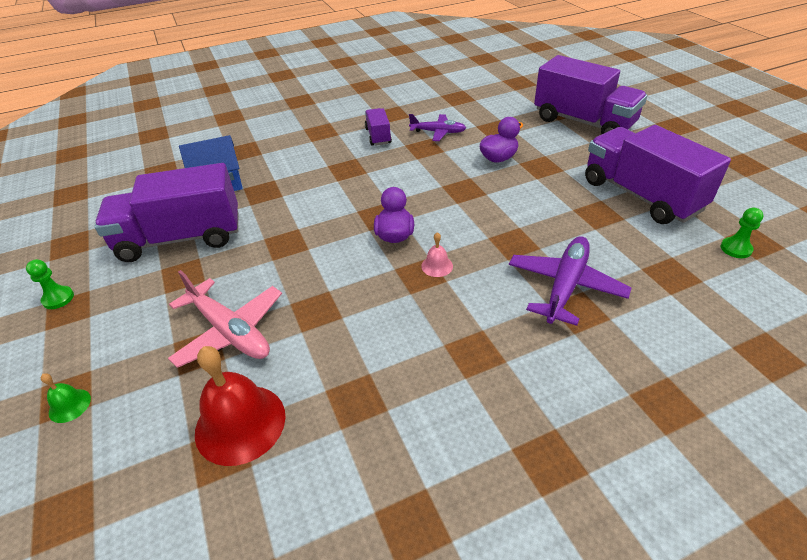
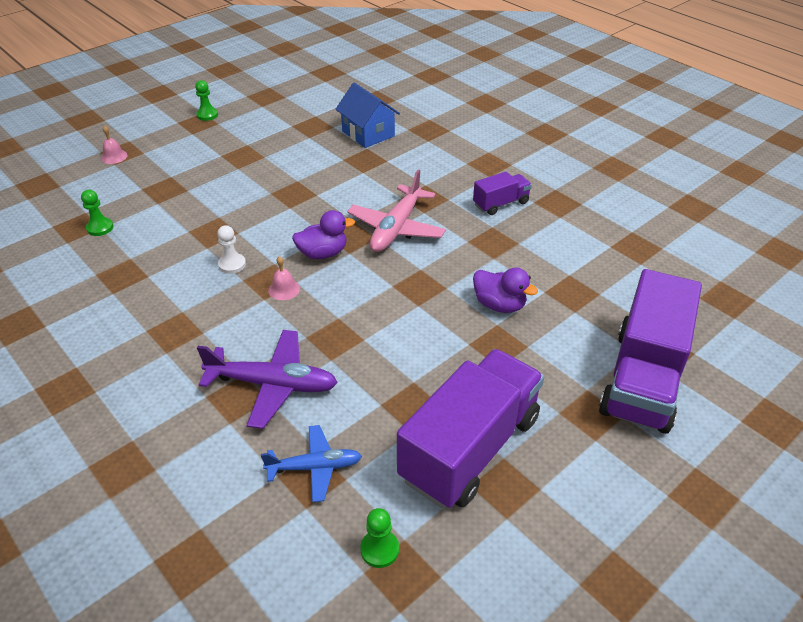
camera: 70 degrees right, 0 degrees up
green bell [41,373,91,423] -> pink bell [101,126,127,164]
purple truck [94,163,238,262] -> none
pink plane [168,270,282,368] -> pink plane moved to [347,169,446,252]
red bell [195,346,286,466] -> green pawn [81,190,114,236]
purple plane [409,114,466,141] -> none
none -> white pawn [217,225,246,274]
none -> blue plane [261,425,362,502]

